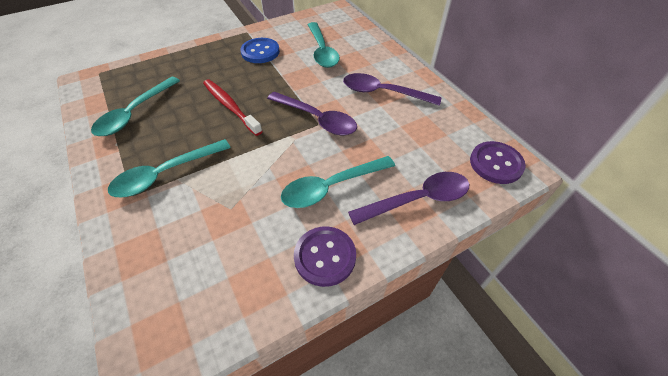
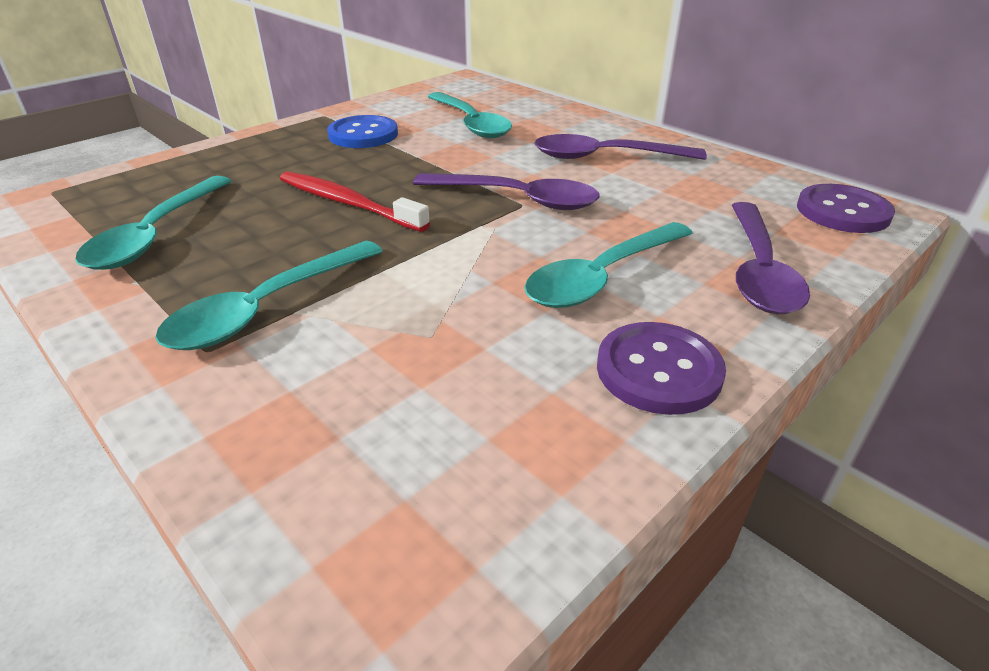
camera: 15 degrees left, 15 degrees down
purple spoon [348,172,469,225] -> purple spoon turned 135 degrees clockwise [732,202,810,314]

